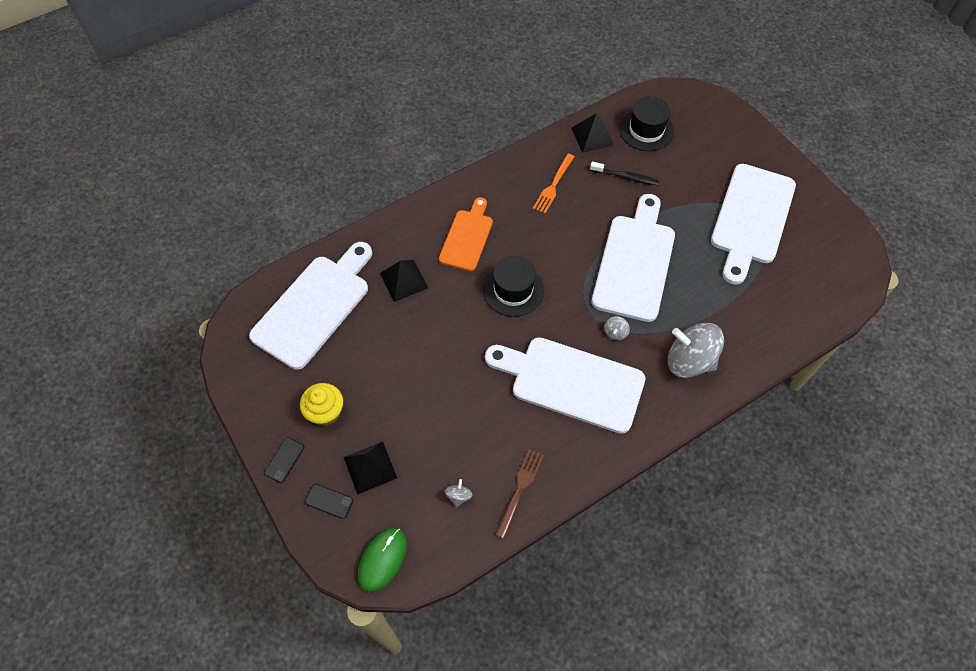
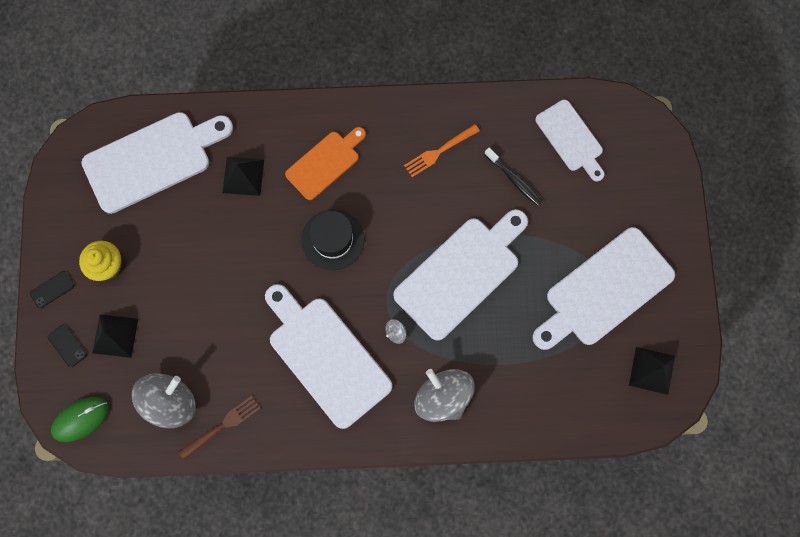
camera: 30 degrees right, 15 degrees up
grey spinning top [445,479,473,507] -> grey spinning top [132,373,196,428], size x2.47
black pyramid [571,113,614,153] -> black pyramid moved to [629,347,675,395]
black hat [619,96,674,151] -> white cutting board [535,100,605,182]

